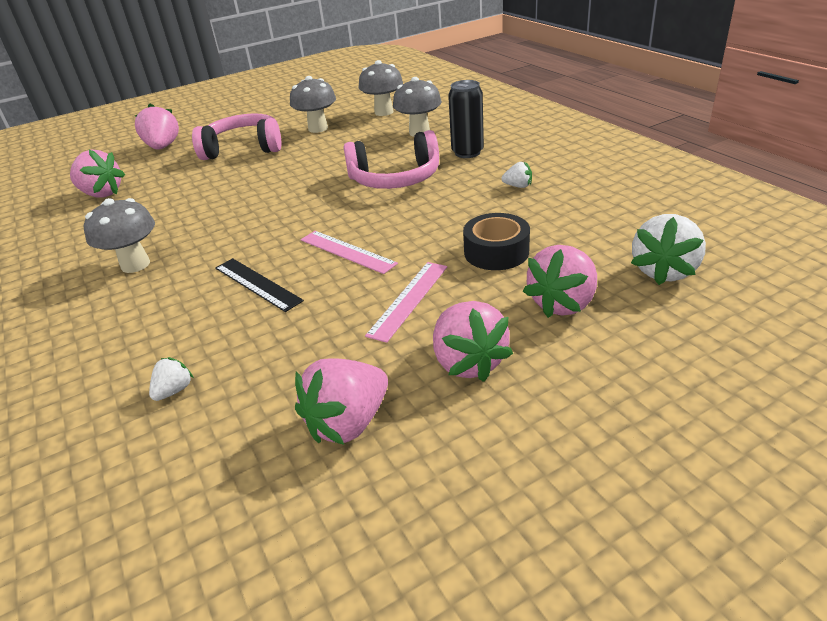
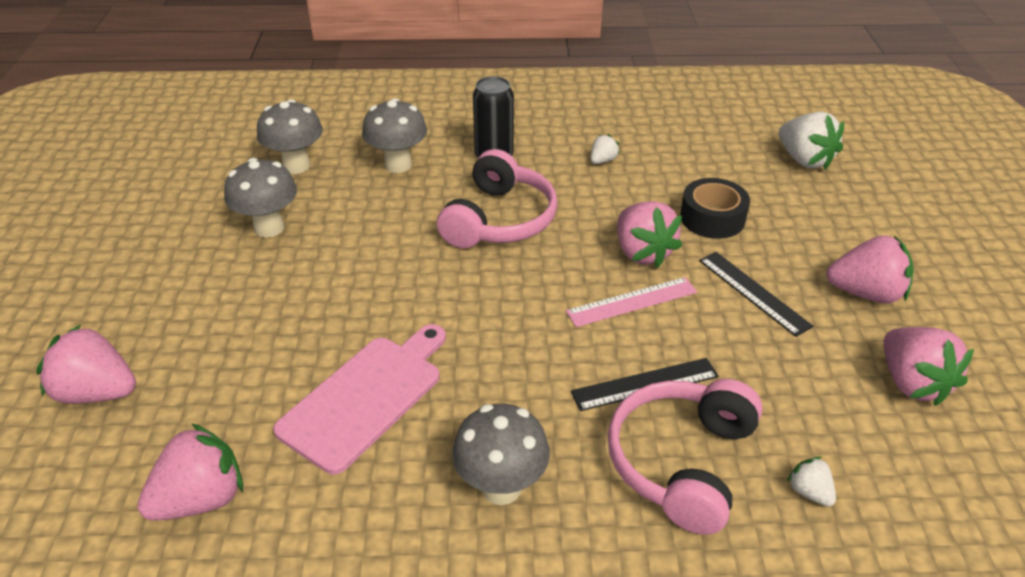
camera: 65 degrees left, 5 degrees up
pink headphones [192,113,282,160] -> pink headphones moved to [608,379,763,535]
pink ruler [365,262,447,343] -> black ruler [699,252,813,337]
pink strawberry [523,245,597,318] -> pink strawberry moved to [617,201,682,268]
none -> pink cutting board [273,324,446,474]

